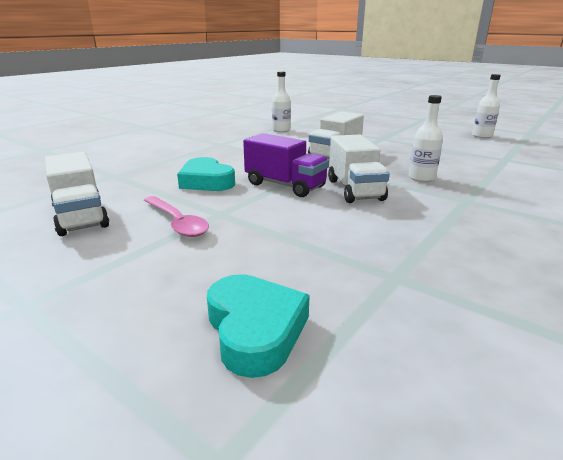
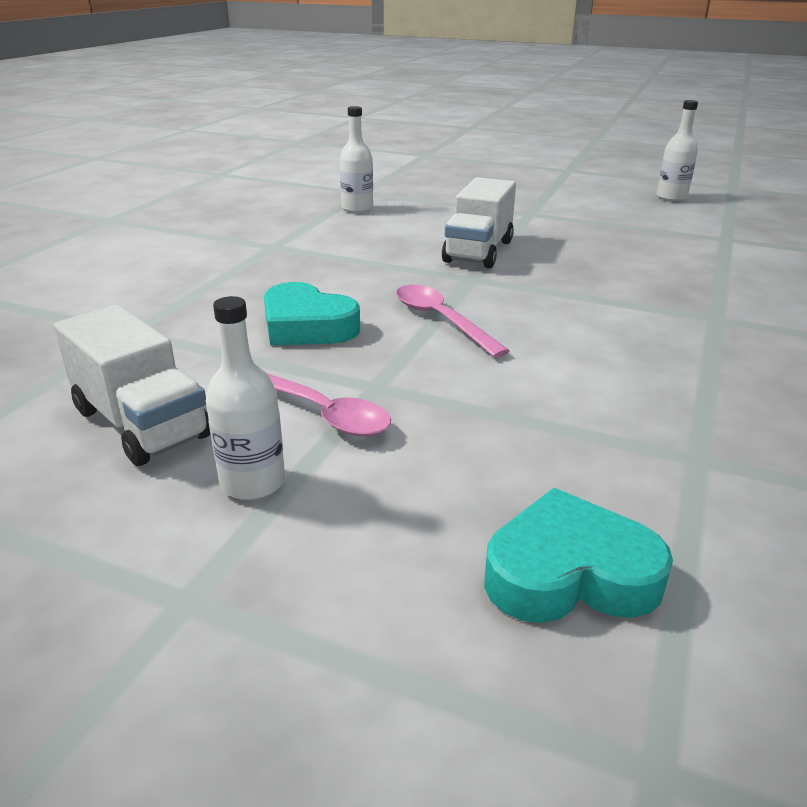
camera: 15 degrees left, 5 degrees up
turquoise heart [207,274,310,378] -> turquoise heart turned 60 degrees counterclockwise [484,488,673,623]
purple truck [243,133,329,197] -> pink spoon [396,285,510,358]
white truck [328,134,390,203] -> none
white bottle [409,95,443,182] -> white bottle moved to [206,296,285,500]

